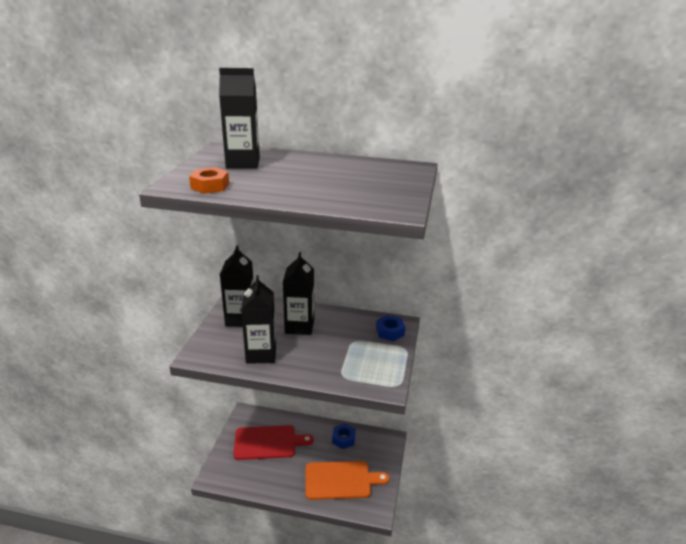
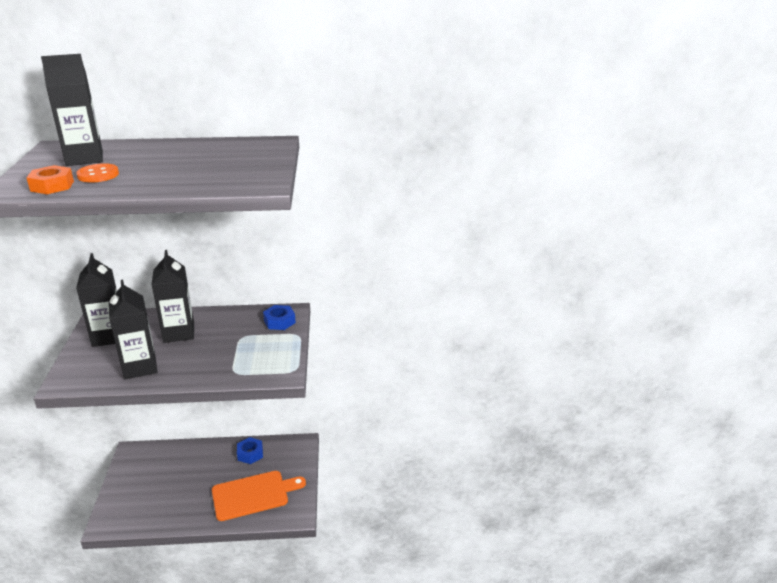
camera: 15 degrees left, 0 degrees up
red cutting board [233,425,314,460] -> none
none -> orange button [76,163,119,183]

